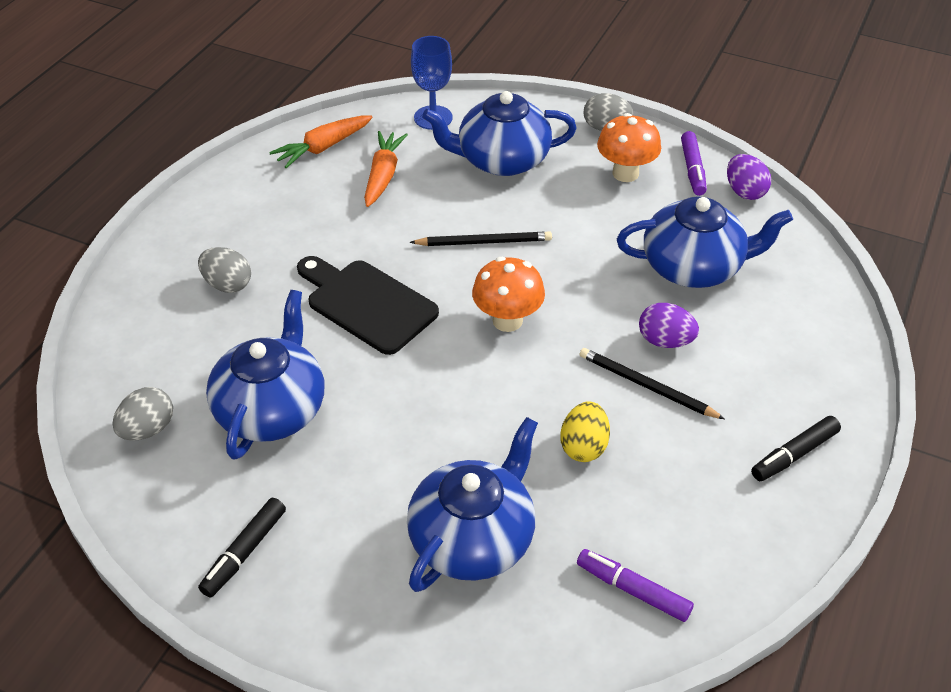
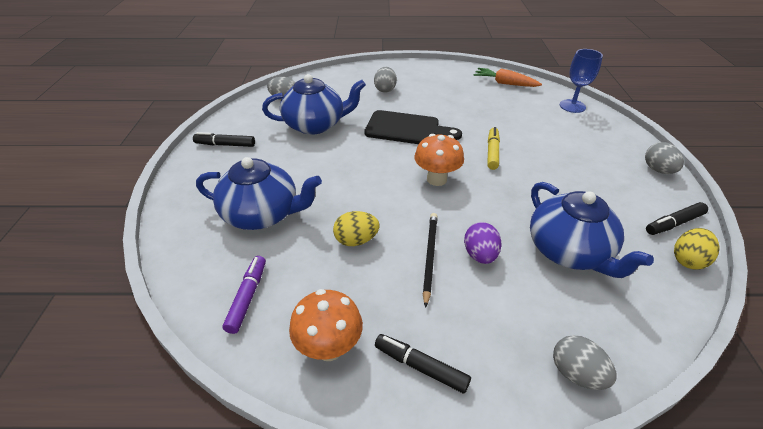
camera: 65 degrees right, 5 degrees down
black cutting board [297,256,439,355] -> black cutting board turned 90 degrees clockwise [364,110,462,144]
orange carrot [364,131,408,207] -> none
black pencil [410,231,552,246] -> yellow marker [487,127,500,170]
blue teapot [422,91,577,176] -> none
orange mushroom [597,113,661,182] -> orange mushroom moved to [289,289,363,361]
purple marker [681,131,707,196] -> black marker [646,202,708,235]
purple egg [727,154,771,200] -> yellow egg [674,228,720,270]
none -> grey egg [553,335,617,390]

